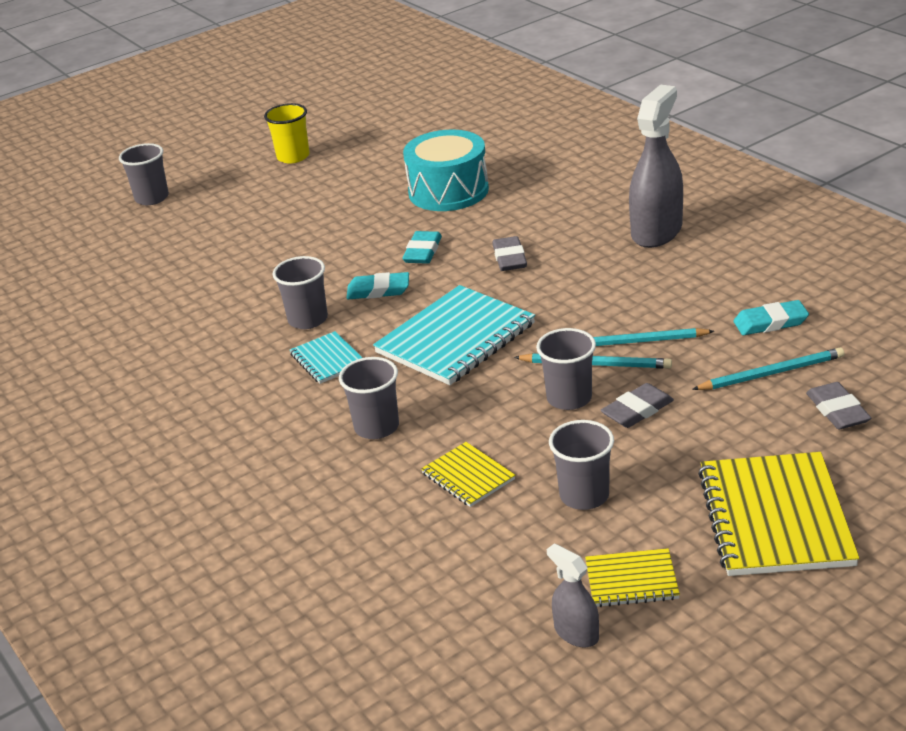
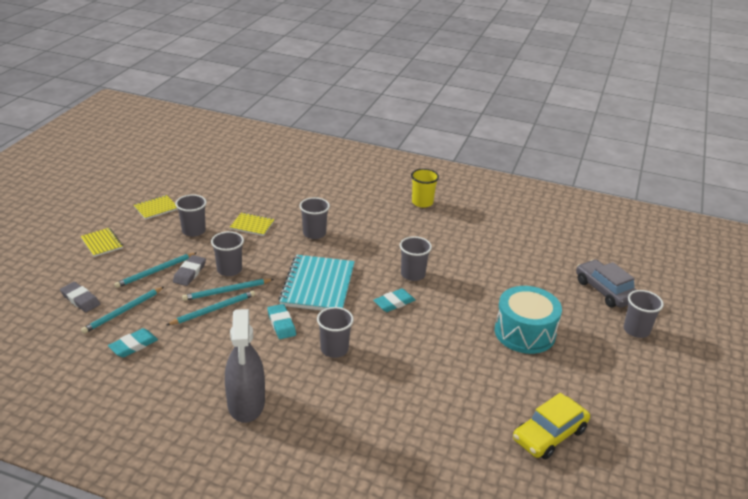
camera: 140 degrees right, 0 degrees up
yellow cup [264,103,310,163] -> yellow cup moved to [411,169,439,208]
turquoise notebook [290,331,363,384] -> none
turquoise eraser [402,231,442,264] -> turquoise eraser moved to [267,304,296,339]
turquoise drum [403,130,489,211] -> turquoise drum moved to [495,286,562,354]
grey eraser [492,236,527,271] -> grey cup [317,307,354,358]
grey spray bottle [547,543,599,648] -> none
yellow notebook [698,452,859,576] -> yellow notebook [80,228,123,257], size x0.51
none -> turquoise pencil [114,253,196,288]
none -> yellow car [513,393,590,459]
none -> grey car [576,259,636,308]

